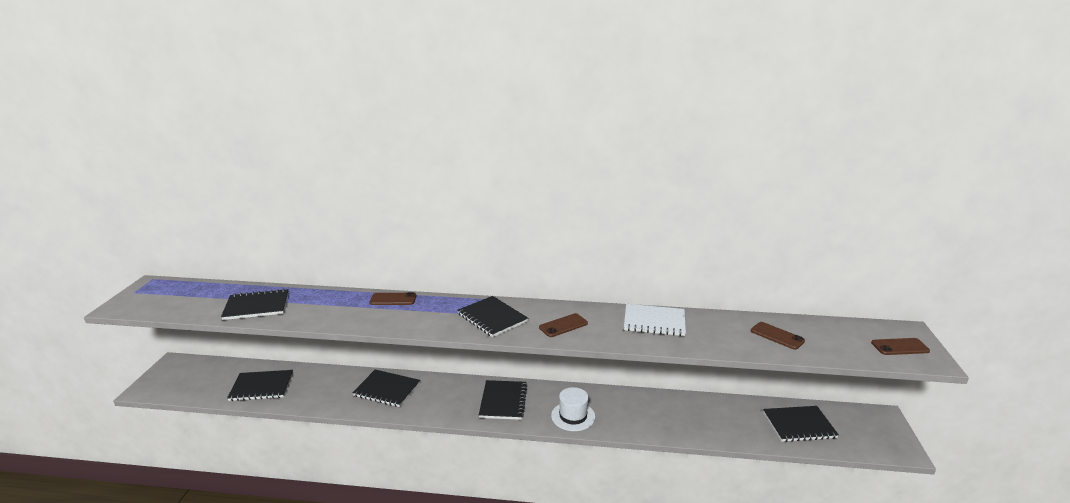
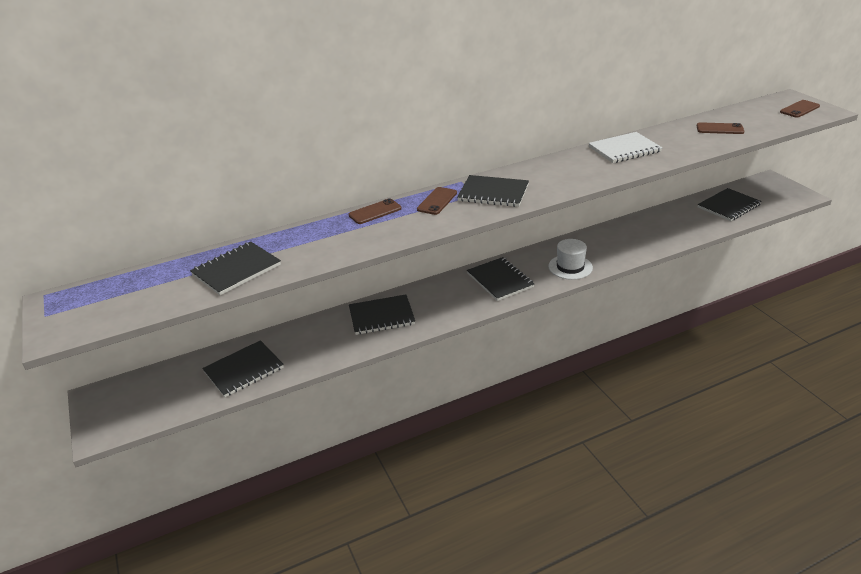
camera: 30 degrees left, 10 degrees up
brown phone [539,313,588,337] -> brown phone moved to [417,187,457,215]

